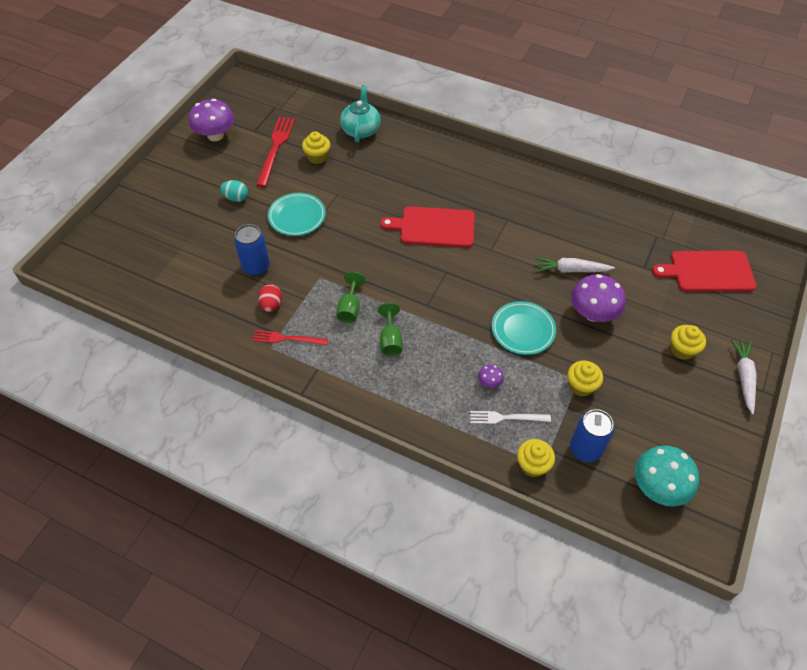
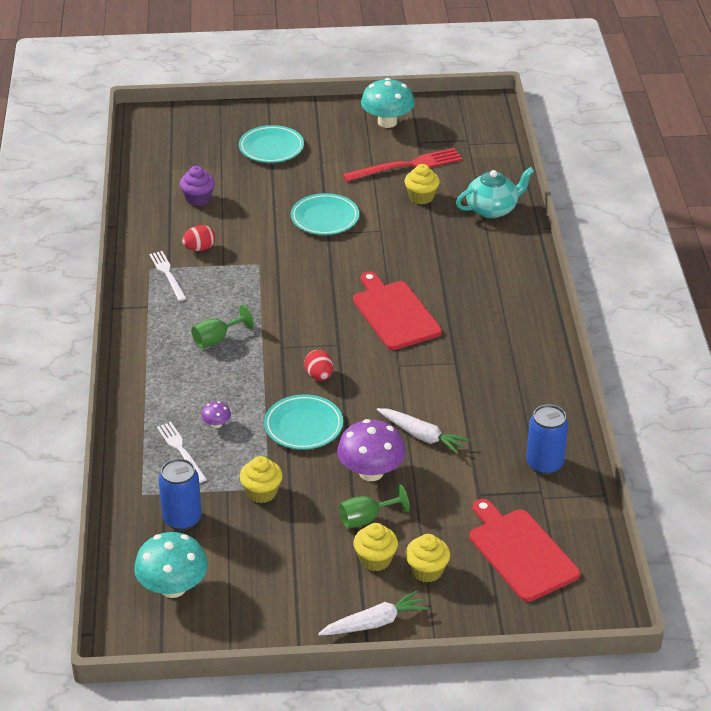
camera: 60 degrees right, 15 degrees down
purple mushroom [189,99,234,141] -> turquoise mushroom [361,78,415,128]
turquoise egg [220,180,248,202] -> none
blue can [234,224,270,276] -> blue can moved to [526,404,568,475]
red fork [253,330,328,345] -> white fork [149,251,187,301]
green goblet [336,272,366,323] -> green goblet moved to [339,484,409,529]
yellow cupcake [517,439,555,477] -> yellow cupcake moved to [405,534,450,582]
white carrot [535,258,615,273] -> white carrot turned 150 degrees clockwise [377,408,470,454]
none -> purple cupcake [180,166,215,206]
none -> turquoise plate [239,125,304,163]
none -> red egg [304,350,333,381]

